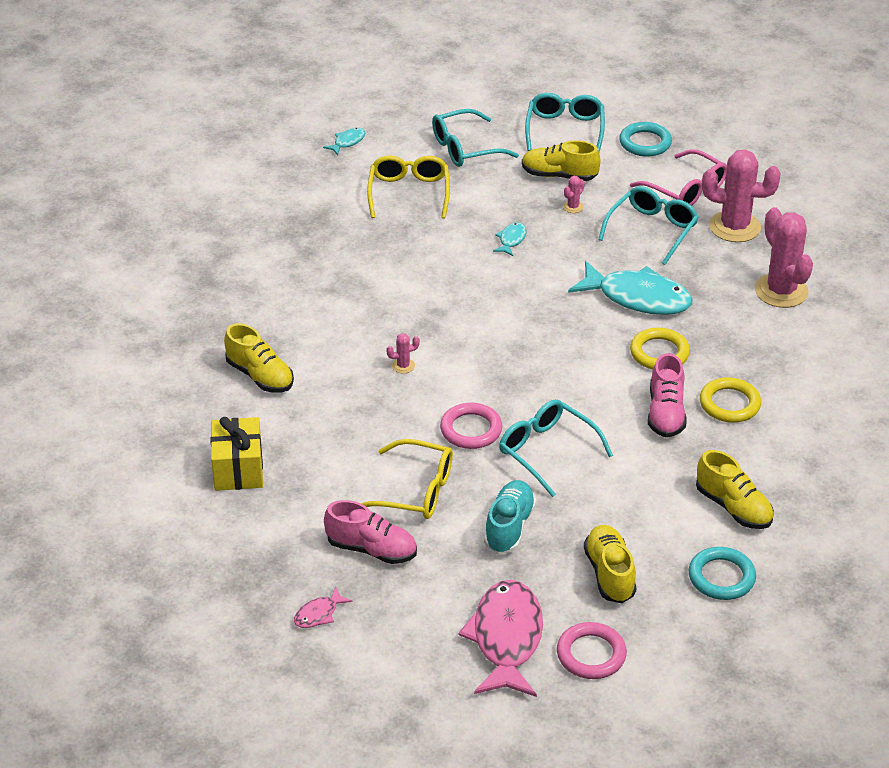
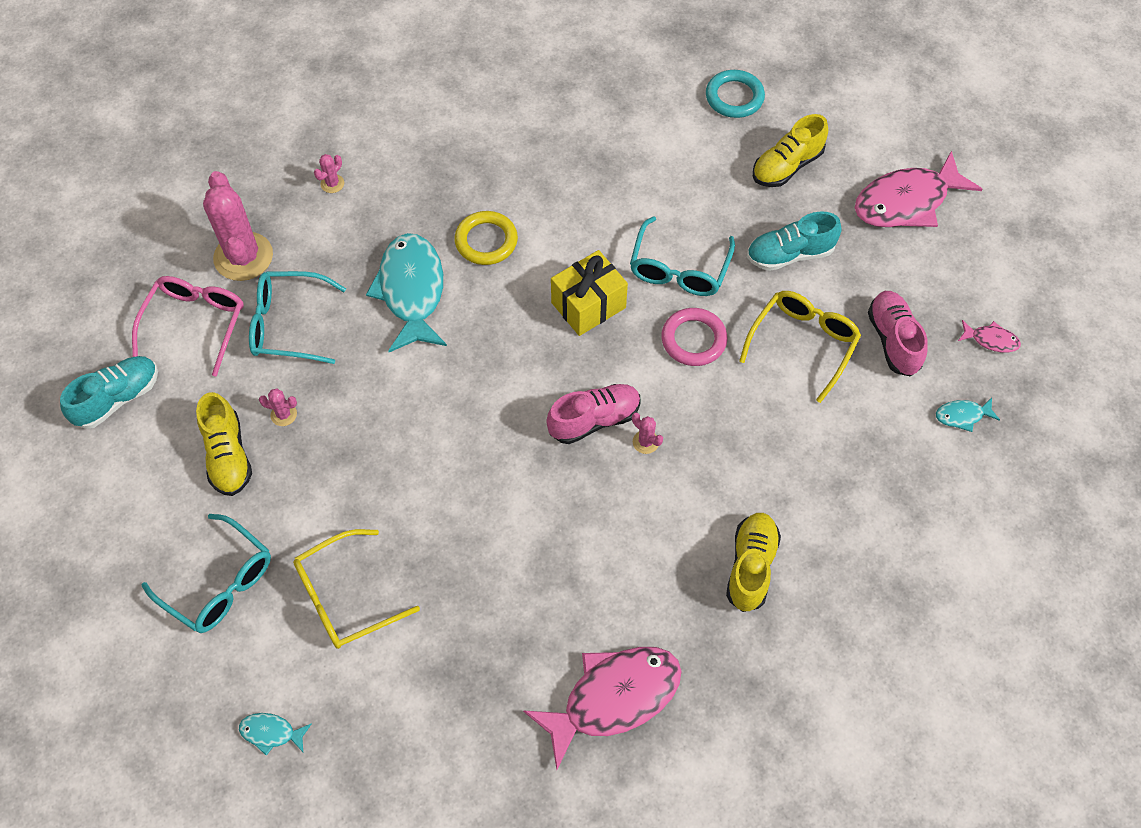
camera: 120 degrees left, 20 degrees up
yellow gift [210,417,263,491] -> yellow gift moved to [551,250,628,336]
yellow glasses [361,439,453,519] -> yellow glasses turned 45 degrees clockwise [739,291,861,403]
turquoise fish [493,222,527,256] -> turquoise fish moved to [936,398,1000,432]
turquoise glasses [525,93,605,152] -> none
pink ring [557,622,627,679] -> none
turquoise ring [619,122,672,157] -> turquoise shoe [60,356,158,429]
pink shoe [648,353,687,437] -> pink shoe moved to [546,384,641,444]
yellow shoe [696,450,774,529] -> none
yellow ring [700,377,761,423] -> none
pink cactus [754,207,813,308] -> pink cactus [314,154,344,193], size x0.41
none -> pink fish [523,647,682,769]

